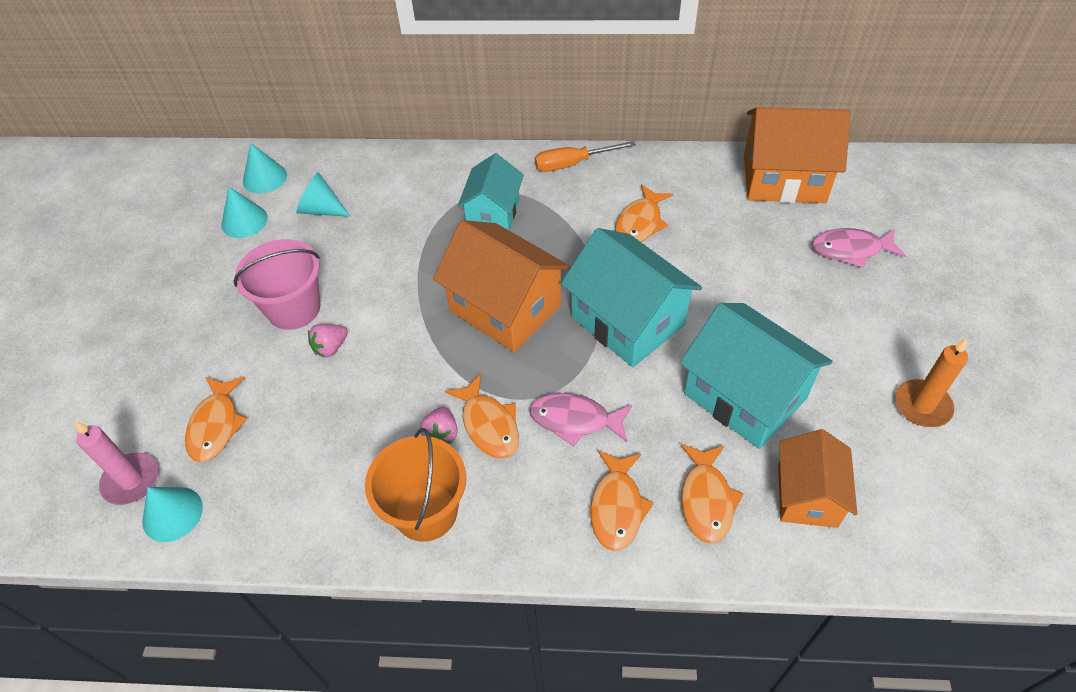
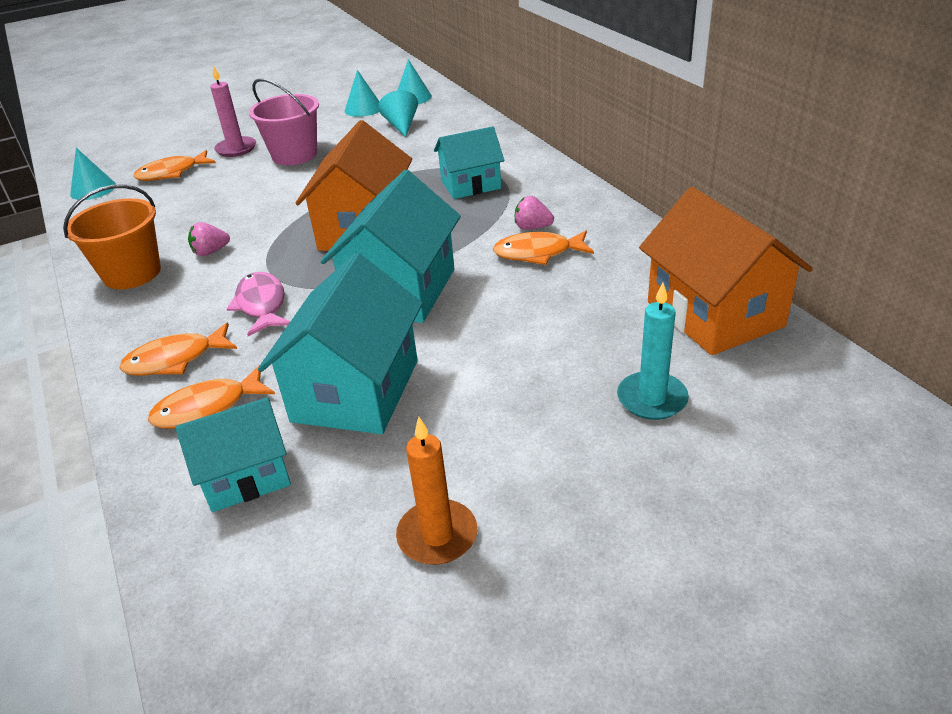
camera: 60 degrees right, 15 degrees down
pink candle [75,421,159,505] -> pink candle moved to [210,65,256,157]
pink strawberry [308,324,348,358] -> pink strawberry moved to [515,196,554,230]
orange fish [445,374,519,459] -> none
orange screwdriver [535,141,636,172] -> none
orange house [778,429,857,528] -> turquoise house [175,397,291,512]
pink fish [812,228,906,268] -> turquoise candle [617,283,689,420]

